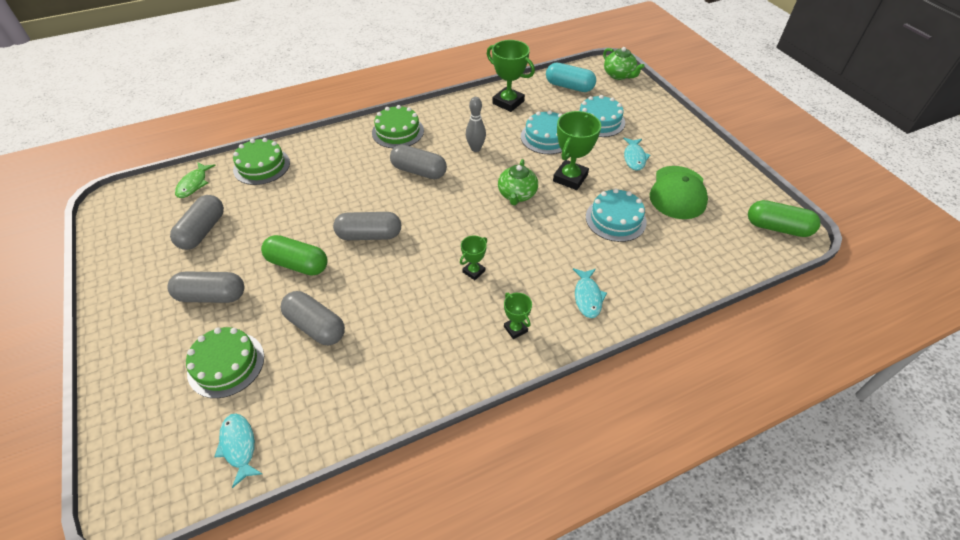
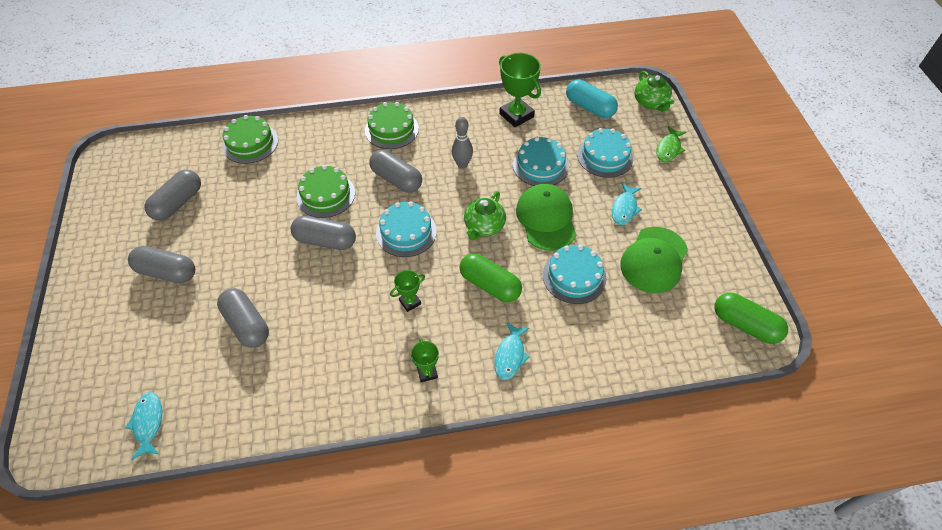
camera: 15 degrees right, 5 degrees up
green fish [175,162,216,198] -> green fish moved to [656,126,686,162]
green cake [186,327,264,398] -> green cake moved to [297,165,355,218]
green capsule [261,235,328,275] -> green capsule moved to [459,253,522,302]
green trophy [553,111,601,190] -> green cap [516,184,577,251]
none -> turquoise cake [376,201,437,257]

